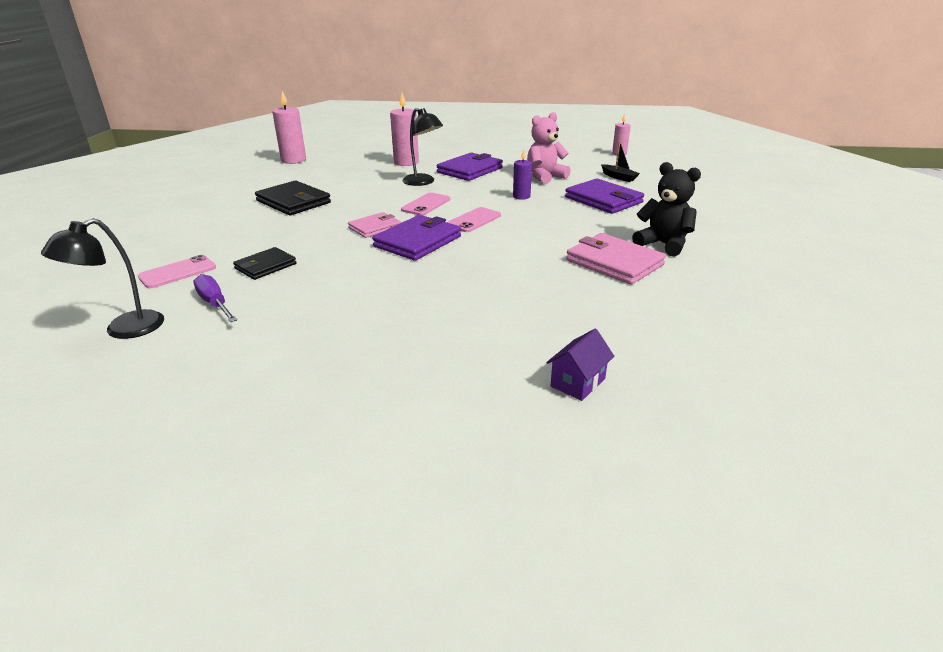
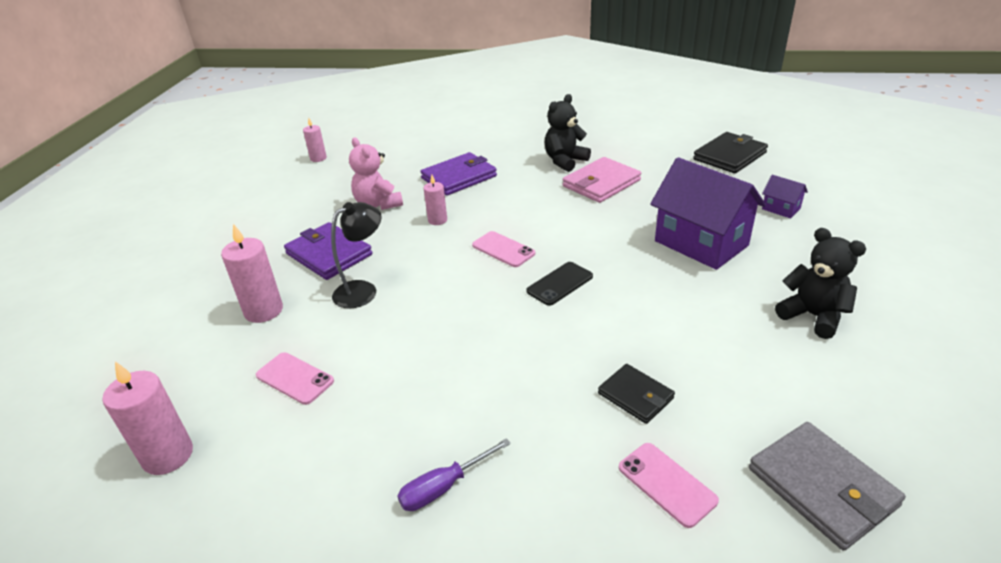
camera: 85 degrees left, 5 degrees up
black lamp [41,218,164,339] -> grey wallet [749,422,906,551]
purple screwdriver [193,274,237,322] -> purple screwdriver moved to [398,438,511,511]
black wallet [255,181,331,215] -> black wallet moved to [693,132,768,173]
pink wallet [348,212,401,238] -> none
purple wallet [372,215,461,261] -> black phone [526,262,593,306]
pink phone [401,193,450,215] -> pink phone moved to [256,352,334,405]
purple candle [513,150,532,200] -> pink candle [424,175,447,225]
black boat [601,141,640,182] -> none
none -> purple house [650,157,766,270]
none -> black teddy bear [775,228,866,339]

